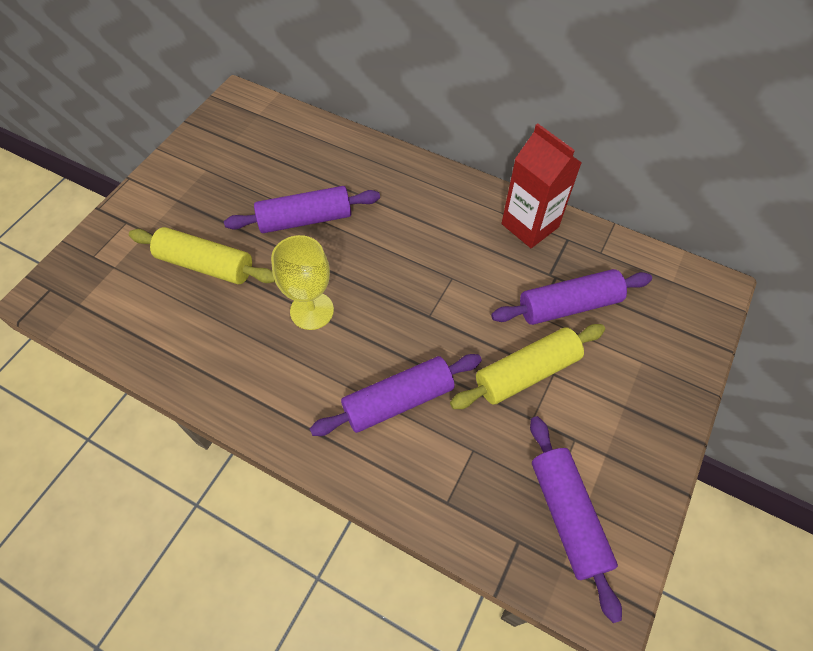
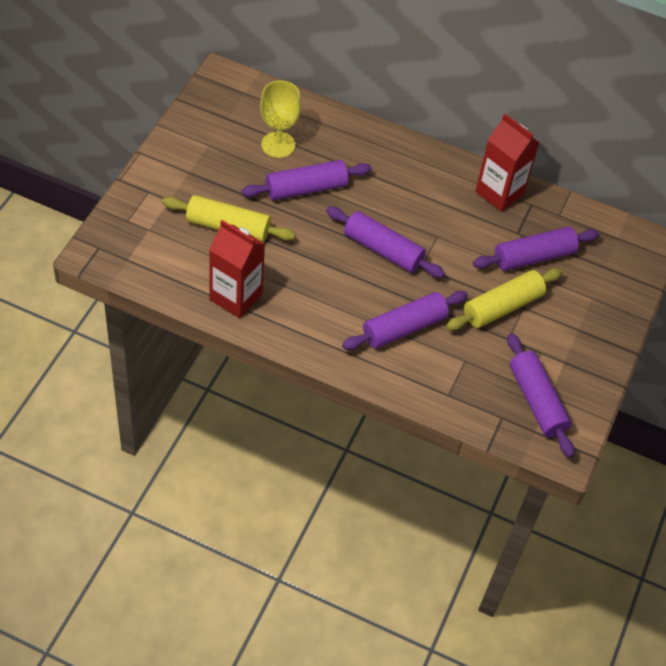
camera: 10 degrees left, 5 degrees down
yellow goblet [271,235,334,330] -> yellow goblet moved to [260,80,301,158]
none -> red carton [209,220,265,318]
none -> purple rolling pin [326,206,445,278]

